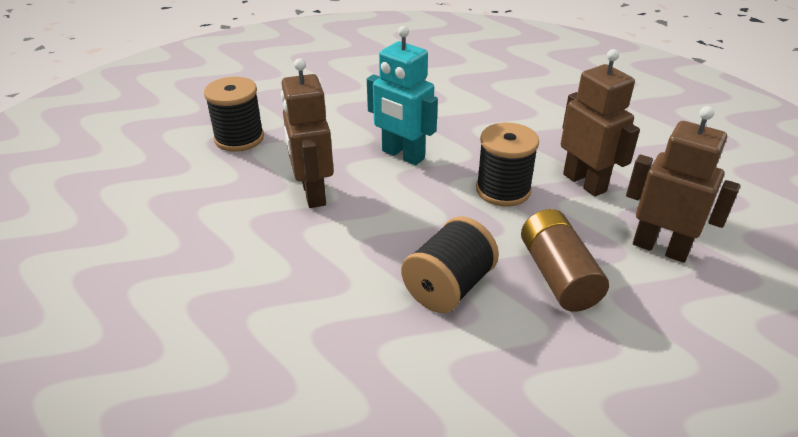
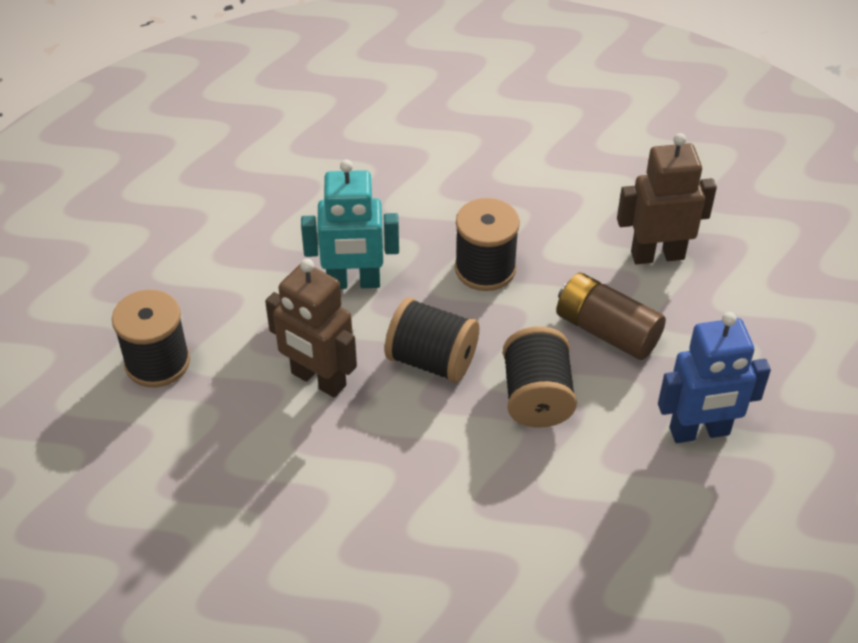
camera: 40 degrees left, 10 degrees up
brown robot [561,49,640,197] -> none
none -> black spool [385,298,479,383]
none -> blue robot [658,312,771,443]

